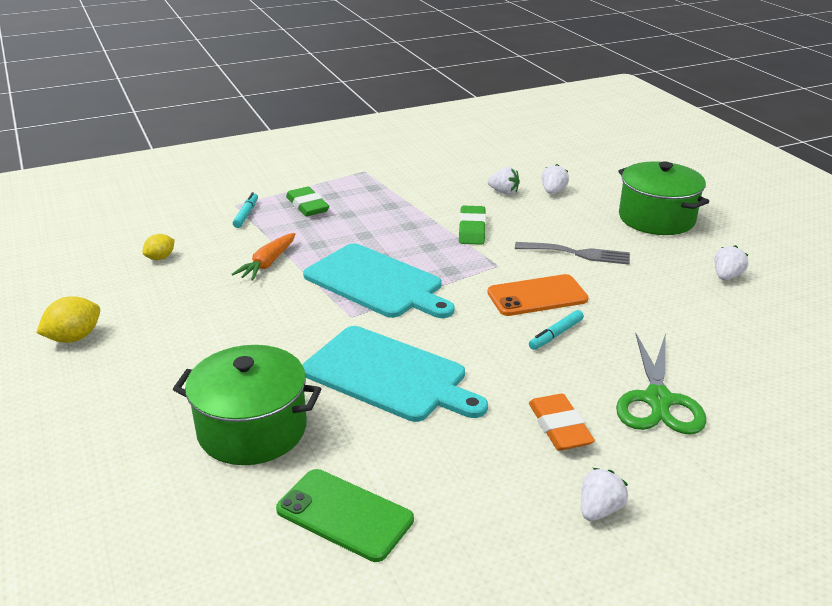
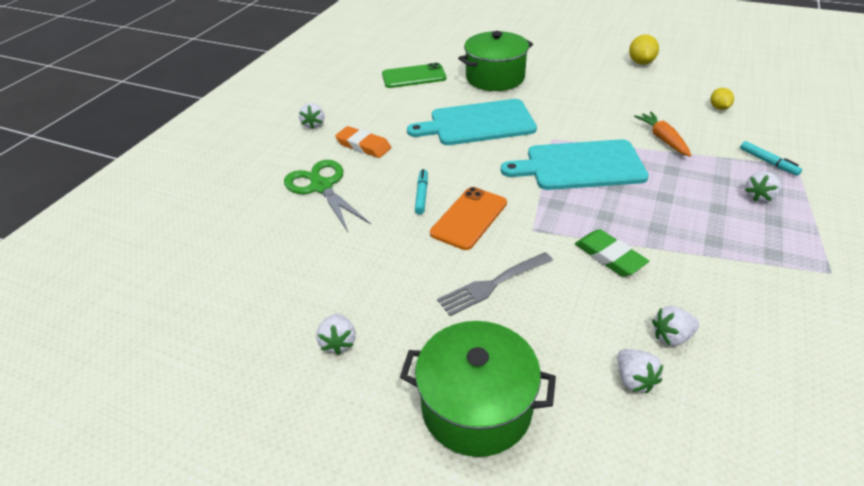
camera: 140 degrees right, 10 degrees up
green eraser [286,187,329,217] -> white strawberry [745,171,781,202]

